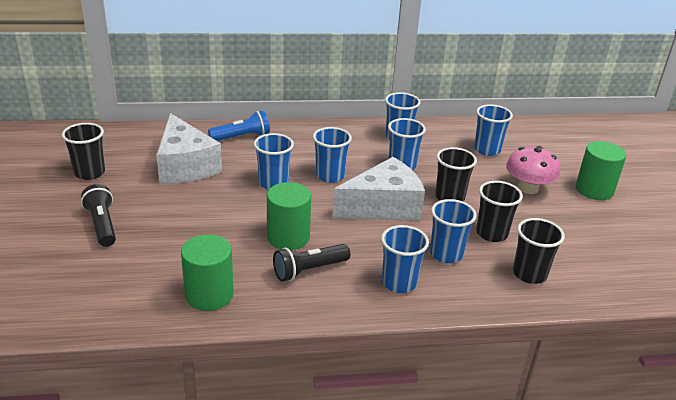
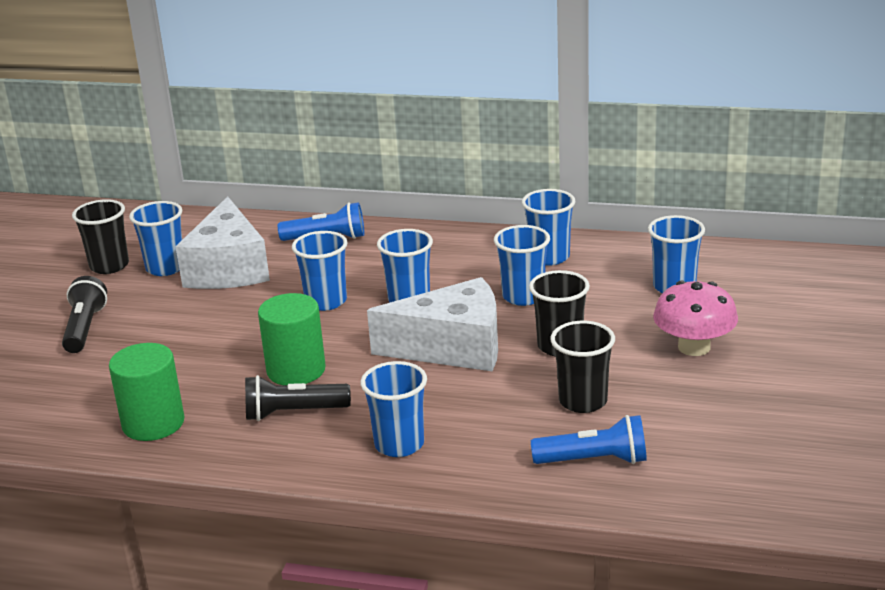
camera: 25 degrees right, 5 degrees down
blue cup [430,199,477,263] -> blue cup moved to [129,201,182,276]
black cup [513,218,565,284] -> blue flashlight [531,415,647,464]
green cylinder [576,141,626,200] -> none

